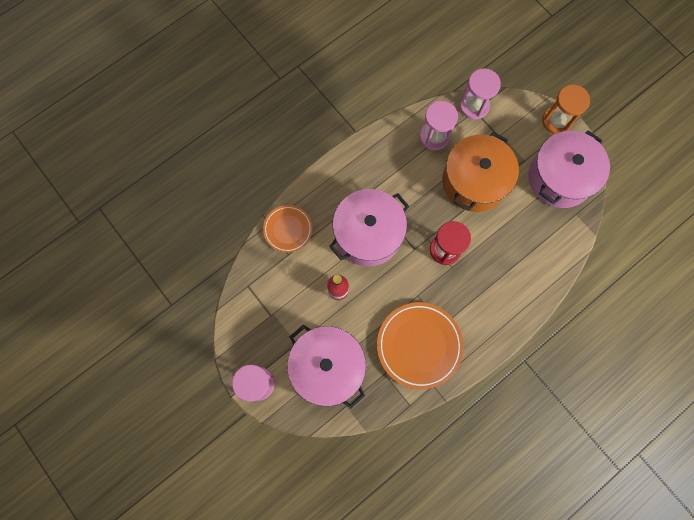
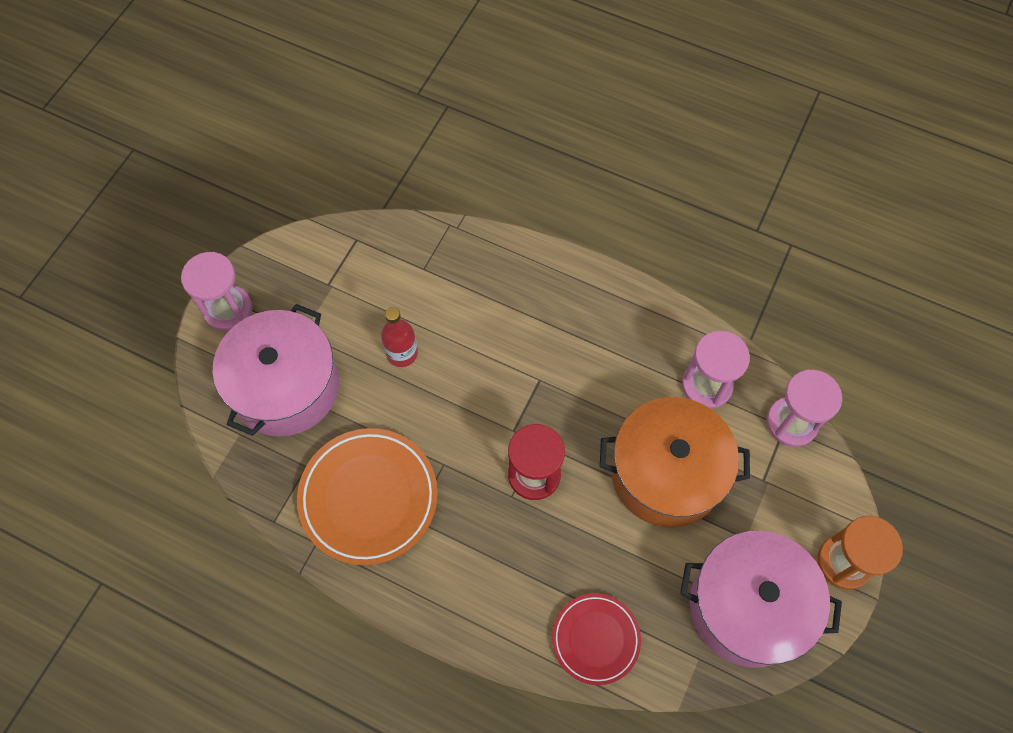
camera: 65 degrees right, 10 degrees down
orange plate [263,205,312,253] -> none
pink pot [329,189,409,266] -> none
none -> red plate [552,593,641,685]

